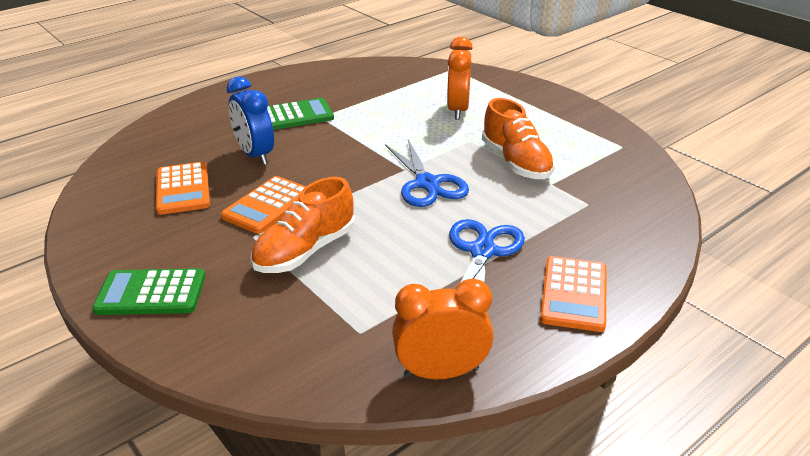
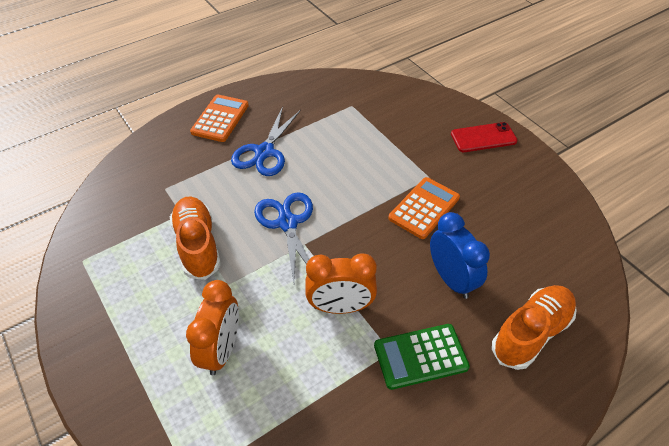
camera: 175 degrees left, 15 degrees up
green calculator [92,268,205,315] -> red phone [451,122,518,152]
orange calculator [156,162,210,215] -> none
orange shoe [250,177,355,273] -> orange shoe moved to [492,285,577,370]
orange clock [392,278,494,379] -> orange clock moved to [305,253,377,314]

